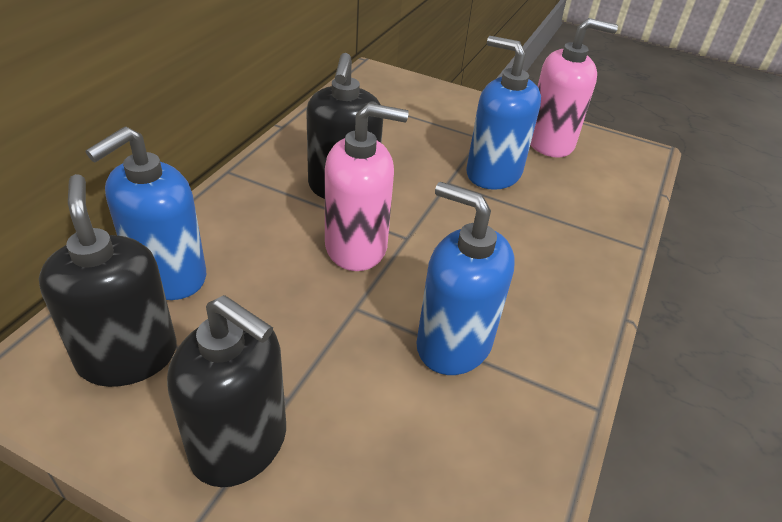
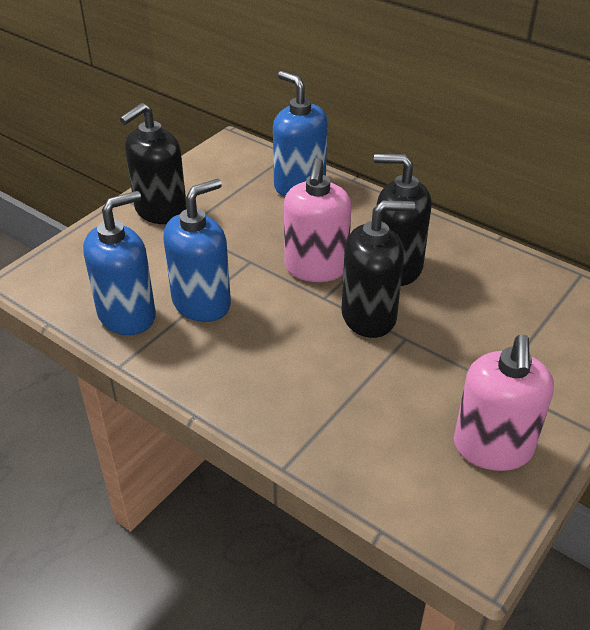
camera: 105 degrees right, 0 degrees up
black soap dispenser [39,174,177,387] -> black soap dispenser moved to [341,200,415,338]
blue soap dispenser [466,36,541,190] -> blue soap dispenser moved to [83,191,156,335]

